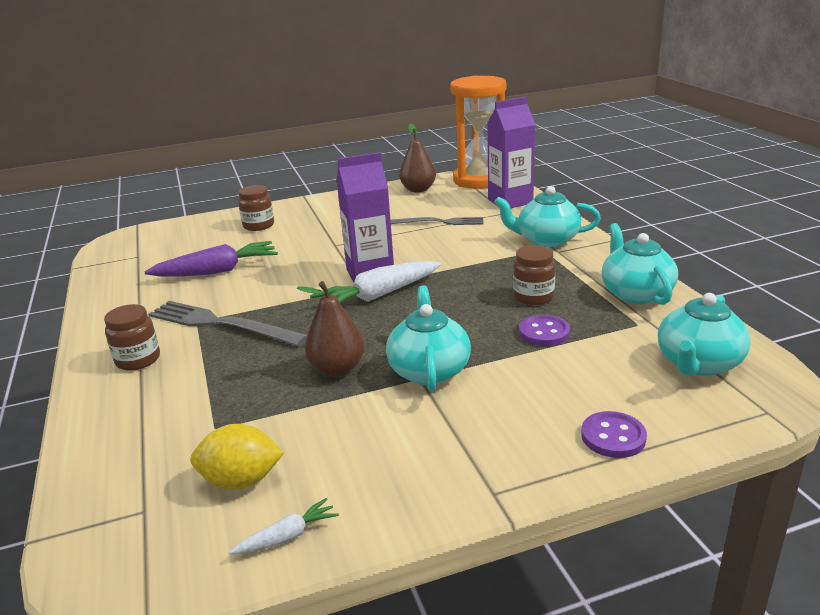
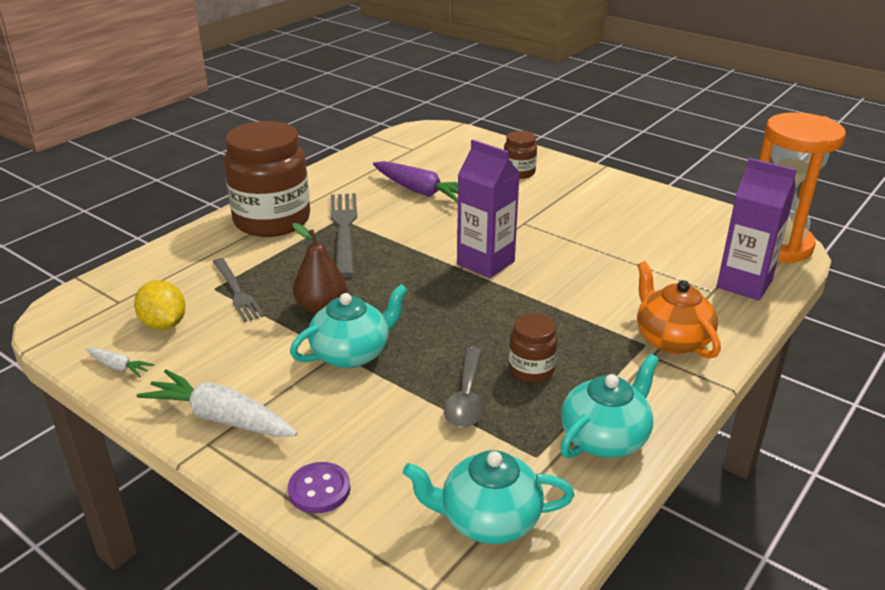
camera: 55 degrees right, 5 degrees up
brown jar [104,304,160,371] -> brown jar [224,121,310,237], size x2.15
white carrot [310,261,441,305] -> white carrot moved to [137,369,297,437]
grey fork [391,217,483,225] -> grey fork moved to [212,258,264,322]
brown pear [399,124,436,193] -> none
turquoise teapot [494,186,601,247] -> orange teapot [637,261,721,359]
purple button [519,315,570,346] -> grey spoon [444,347,483,428]

